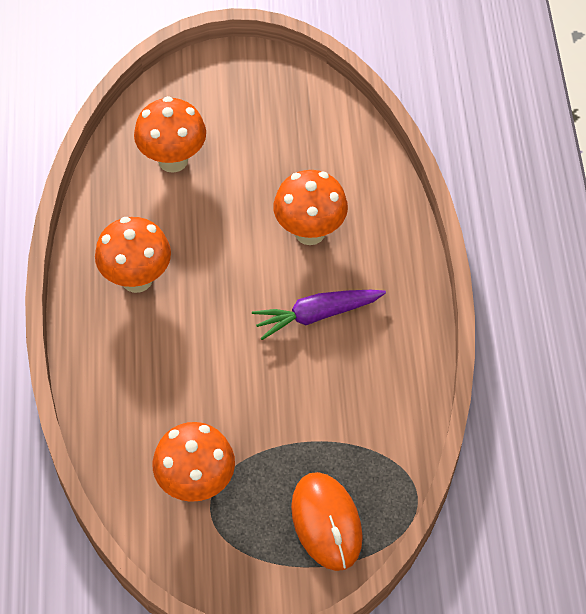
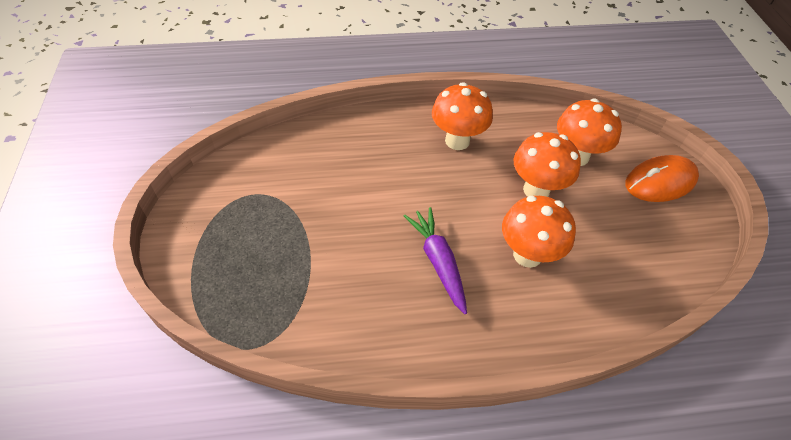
camera: 85 degrees right, 5 degrees down
orange mushroom [153,422,235,502] -> orange mushroom moved to [514,132,581,197]
orange mouse [291,472,363,571] -> orange mouse moved to [625,155,699,202]

